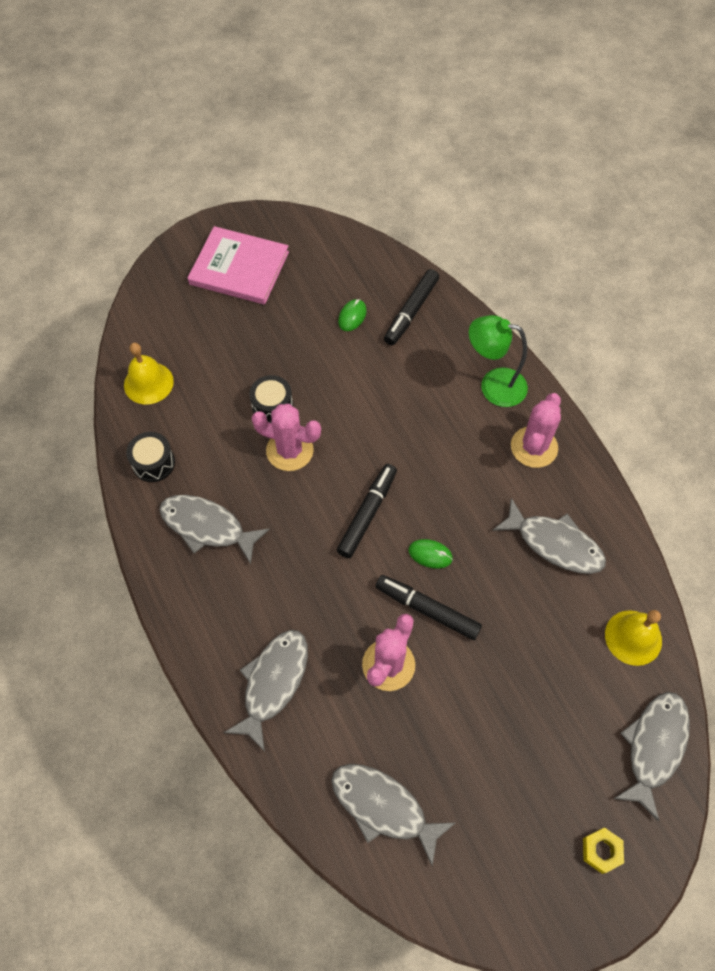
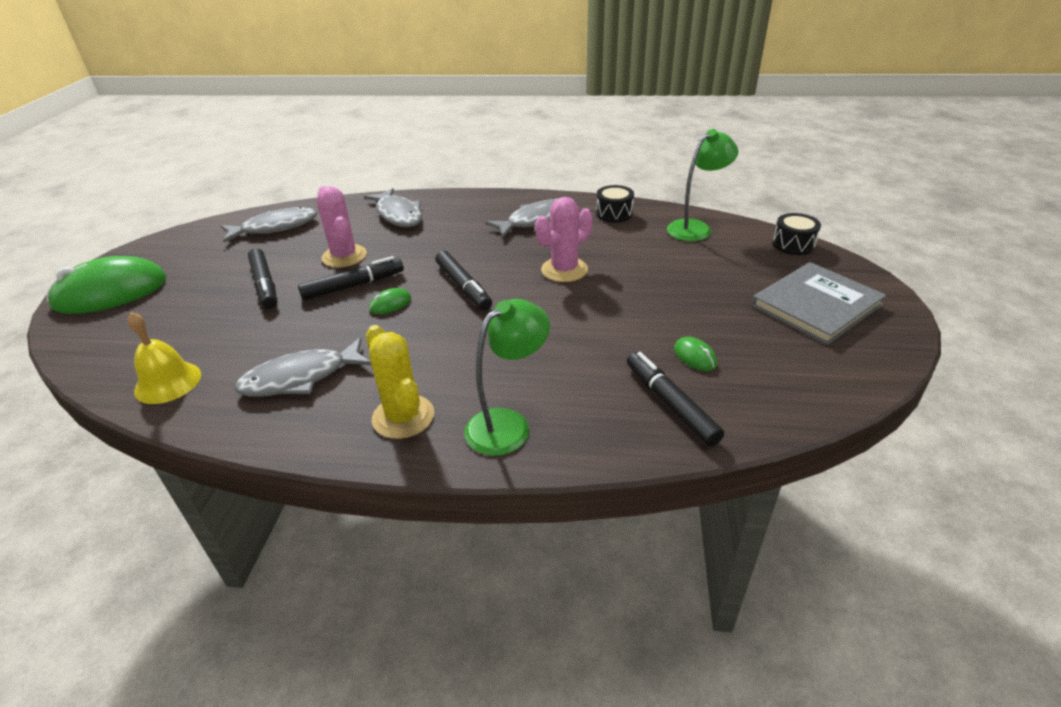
camera: 125 degrees right, 25 degrees down
yellow bell [124,343,174,404] -> green lamp [667,129,738,241]
pink book [188,226,289,305] -> grey book [751,262,887,345]
black drum [249,375,293,423] -> black drum moved to [772,213,821,255]
pink cactus [511,393,561,468] -> yellow cactus [366,325,434,439]
yellow nut [583,827,624,874] -> green mouse [47,256,167,314]
grey fish [614,692,690,821] -> none
none -> black marker [248,248,277,308]

